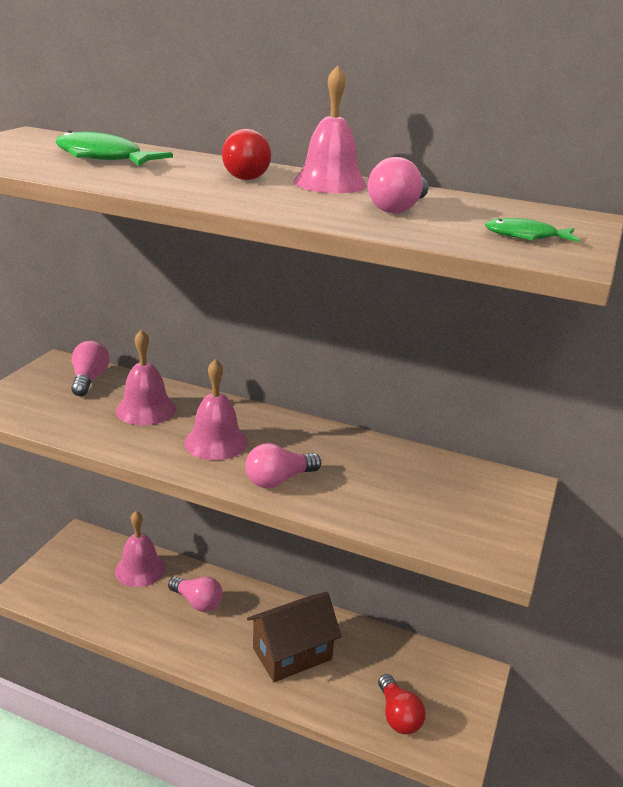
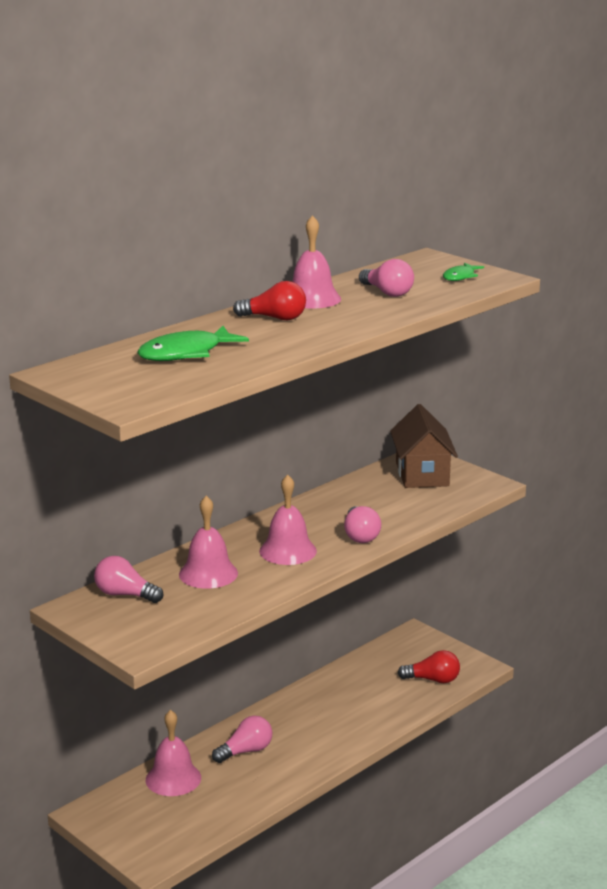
camera: 65 degrees left, 5 degrees down
brown house [247,592,342,682] -> brown house moved to [390,404,458,488]

